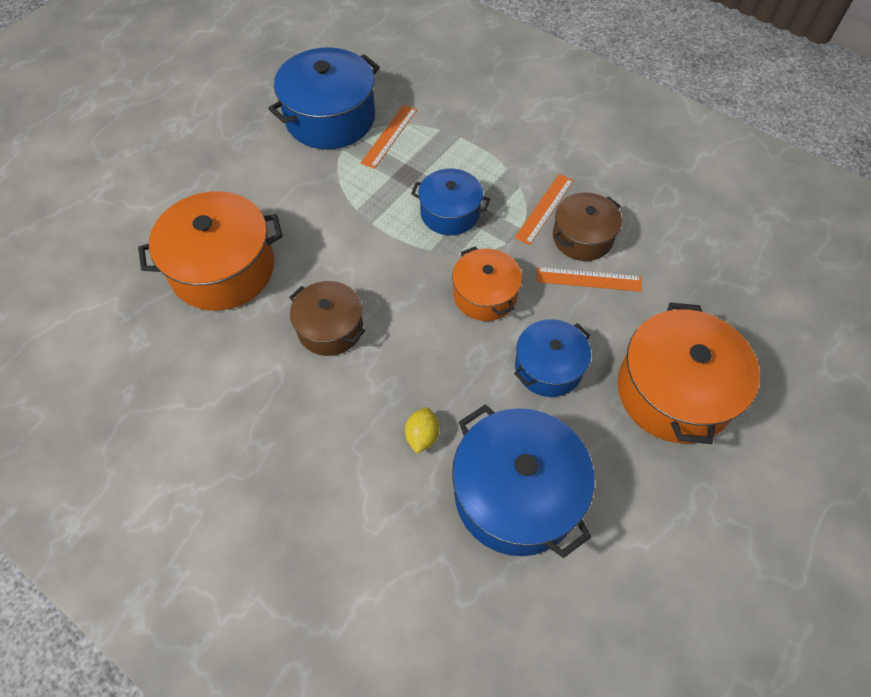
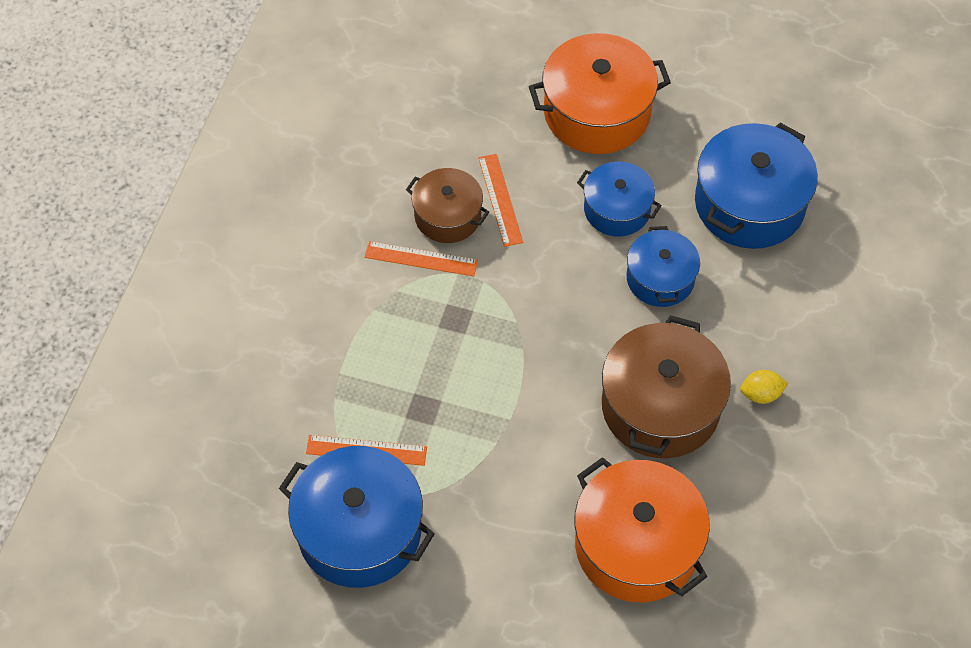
camera: 110 degrees left, 0 degrees up
brown pot [289,281,365,356] -> brown pot [602,315,731,458], size x1.66
yellow lemon [405,408,439,454] -> yellow lemon moved to [740,370,788,404]
blue pot [411,169,490,235] -> blue pot moved to [627,226,700,307]
orange pot [452,246,522,321] -> none

